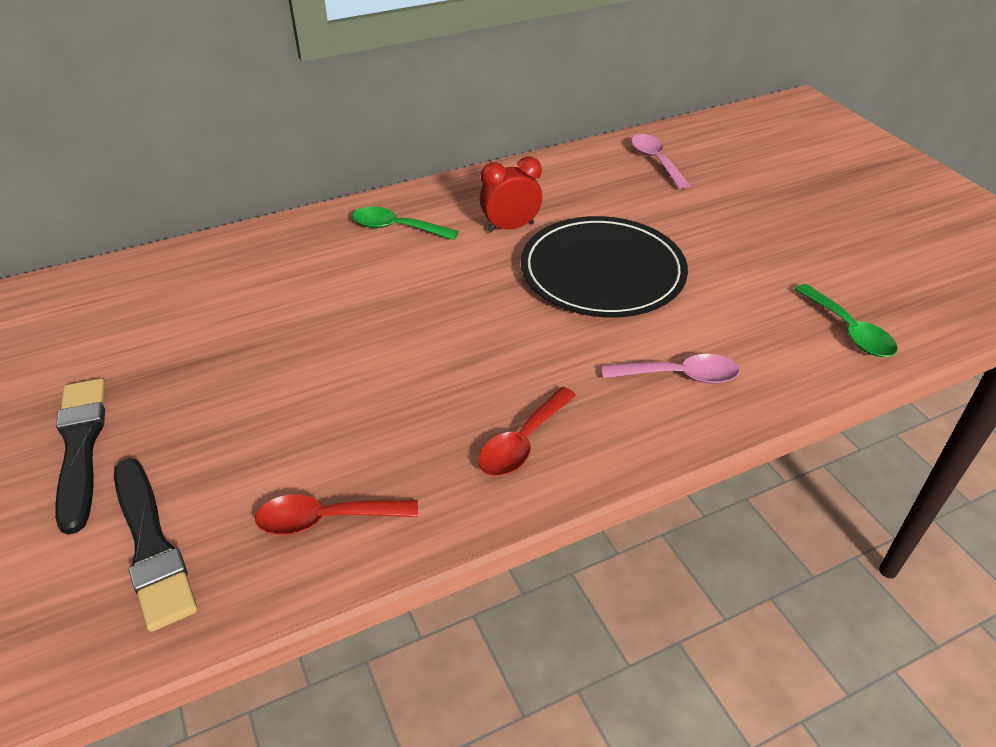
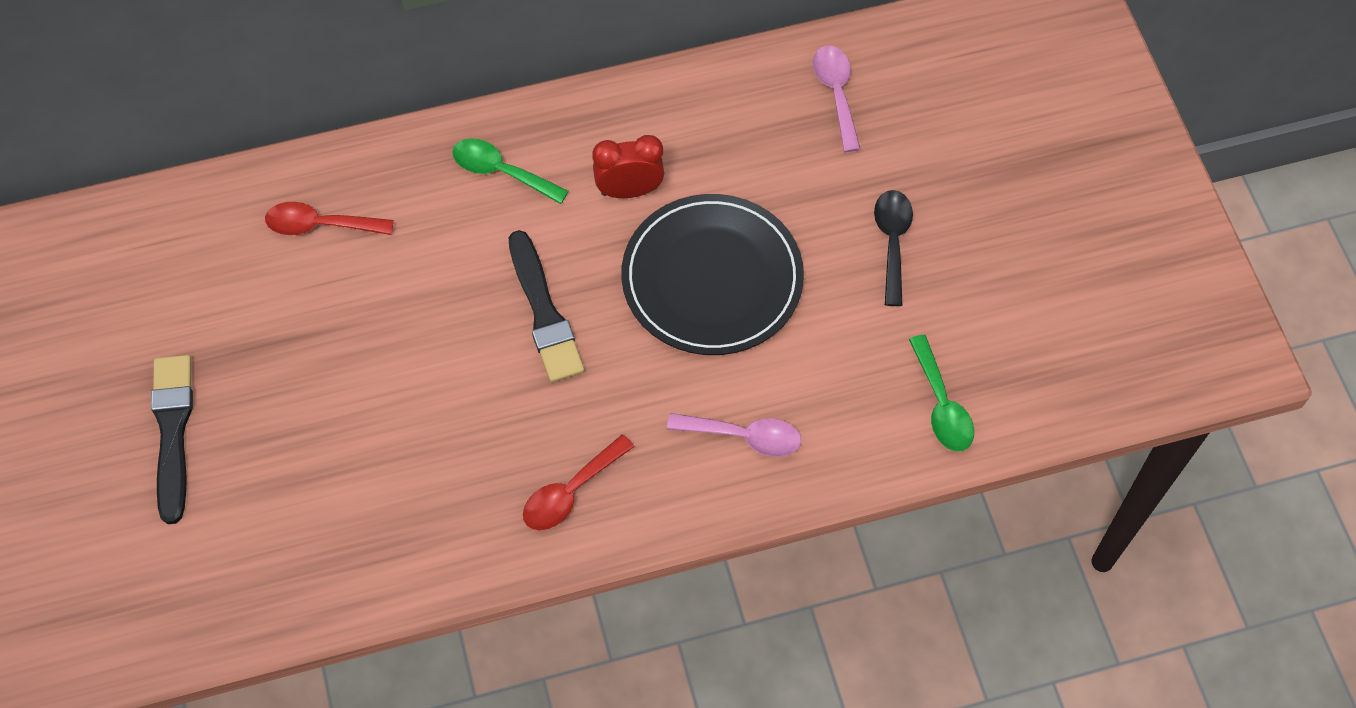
camera: 10 degrees right, 20 degrees up
black brush [114,458,197,632] -> black brush moved to [509,230,584,383]
red spoon [255,494,418,535] -> red spoon moved to [265,202,394,235]
none -> black spoon [874,190,913,306]

